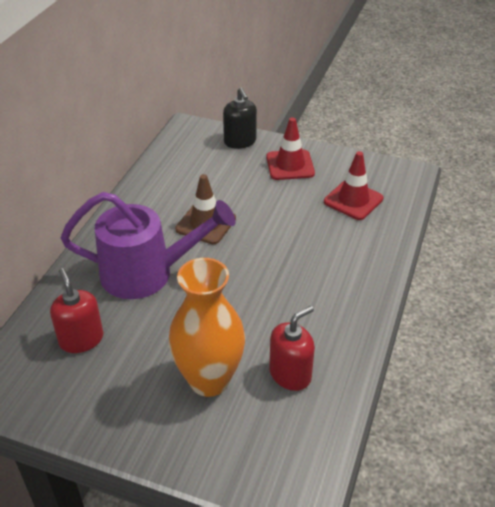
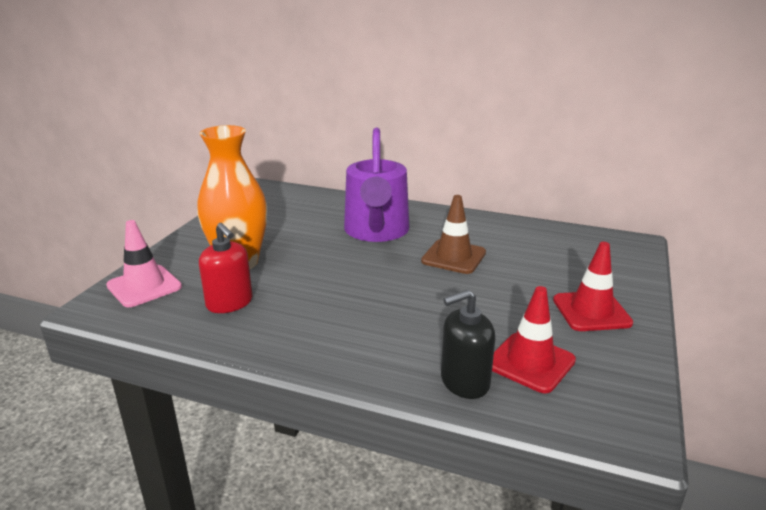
camera: 90 degrees right, 15 degrees down
red soap dispenser [50,268,103,353] -> none
black soap dispenser [223,88,257,149] -> black soap dispenser moved to [441,290,495,399]
none -> pink traffic cone [106,220,182,307]

